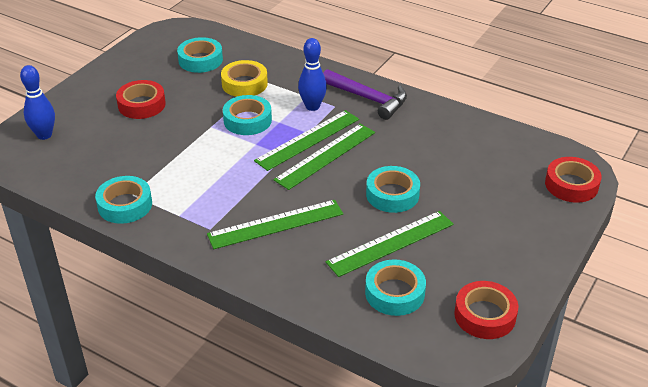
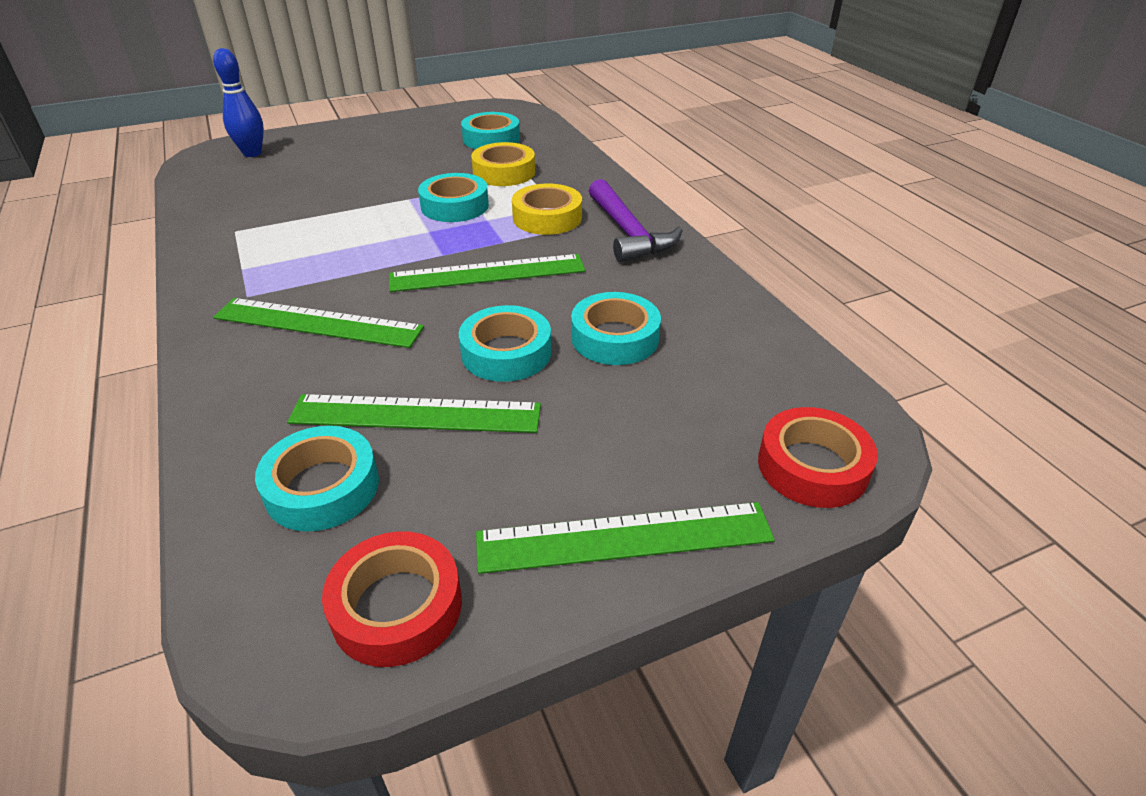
camera: 35 degrees right, 0 degrees up
turquoise tape [95,176,152,224] -> turquoise tape moved to [571,292,661,365]
red tape [116,80,166,119] -> none
green ruler [254,110,359,171] -> green ruler moved to [476,502,775,574]
blue bowling pin [298,38,327,111] -> yellow tape [512,183,582,235]

